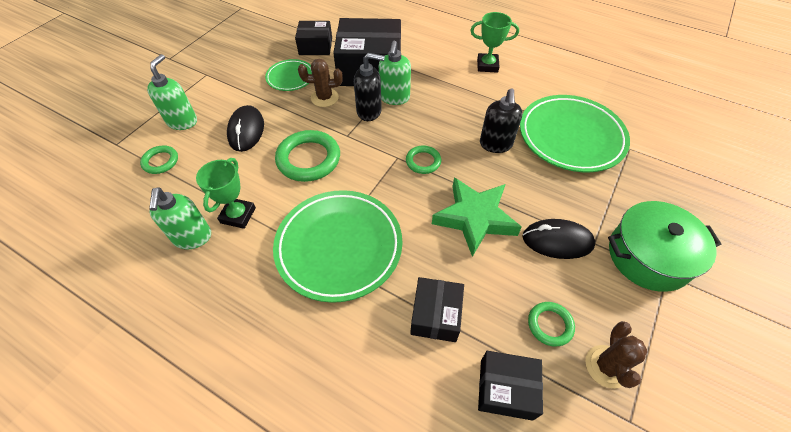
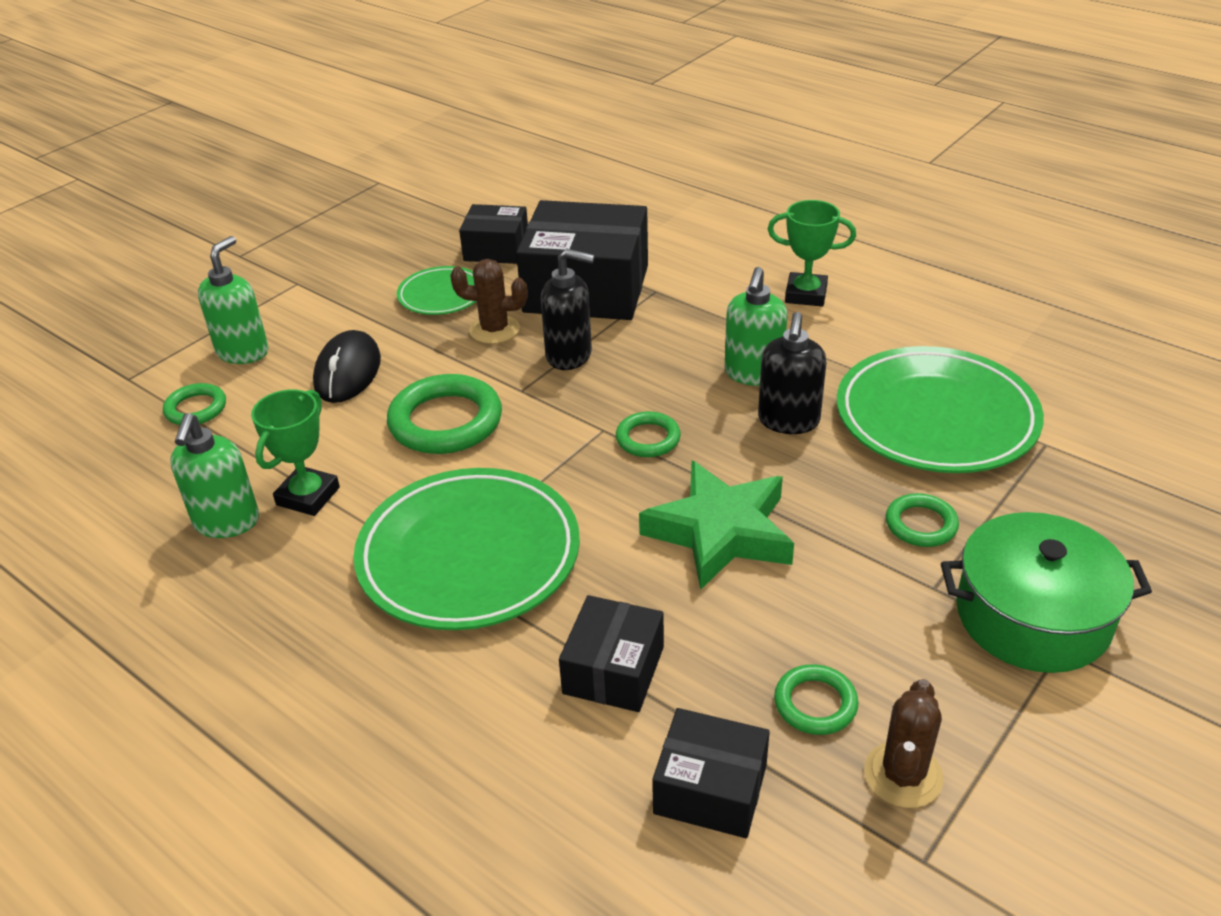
camera: 10 degrees right, 15 degrees down
green soap dispenser [379,40,411,105] -> green soap dispenser moved to [725,267,788,386]
black mouse [522,219,595,259] -> none
none -> green ring [886,493,959,547]

